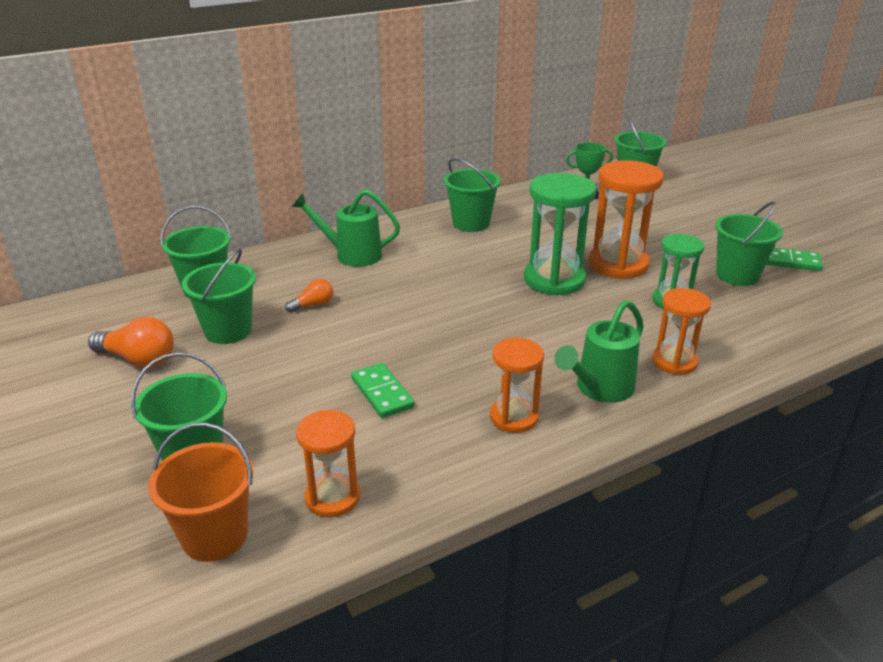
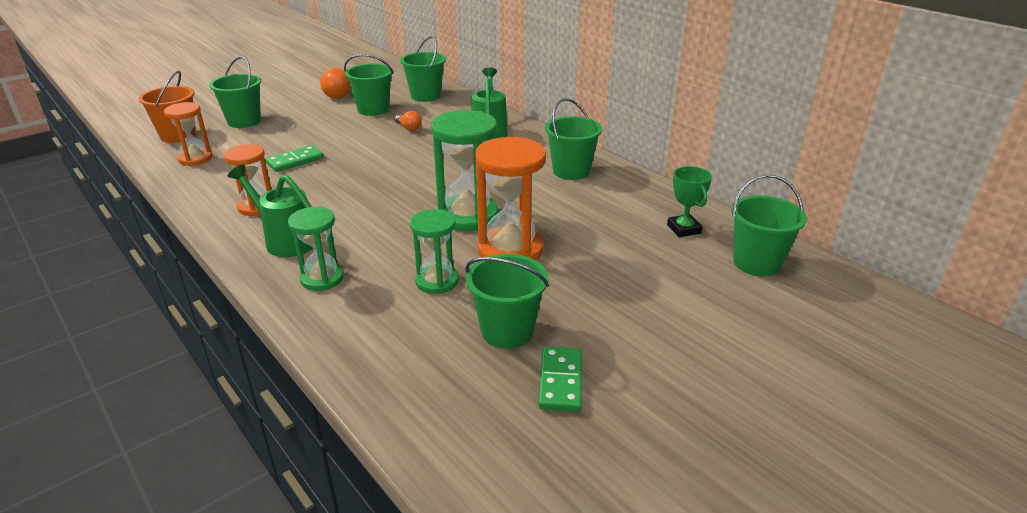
camera: 80 degrees right, 0 degrees up
orange hourglass [652,288,711,375] -> green hourglass [288,207,344,291]

